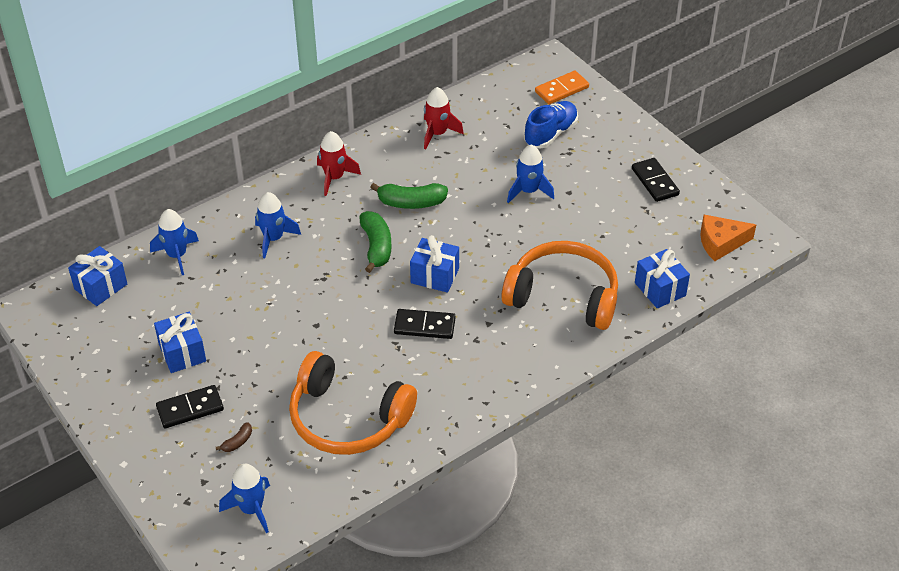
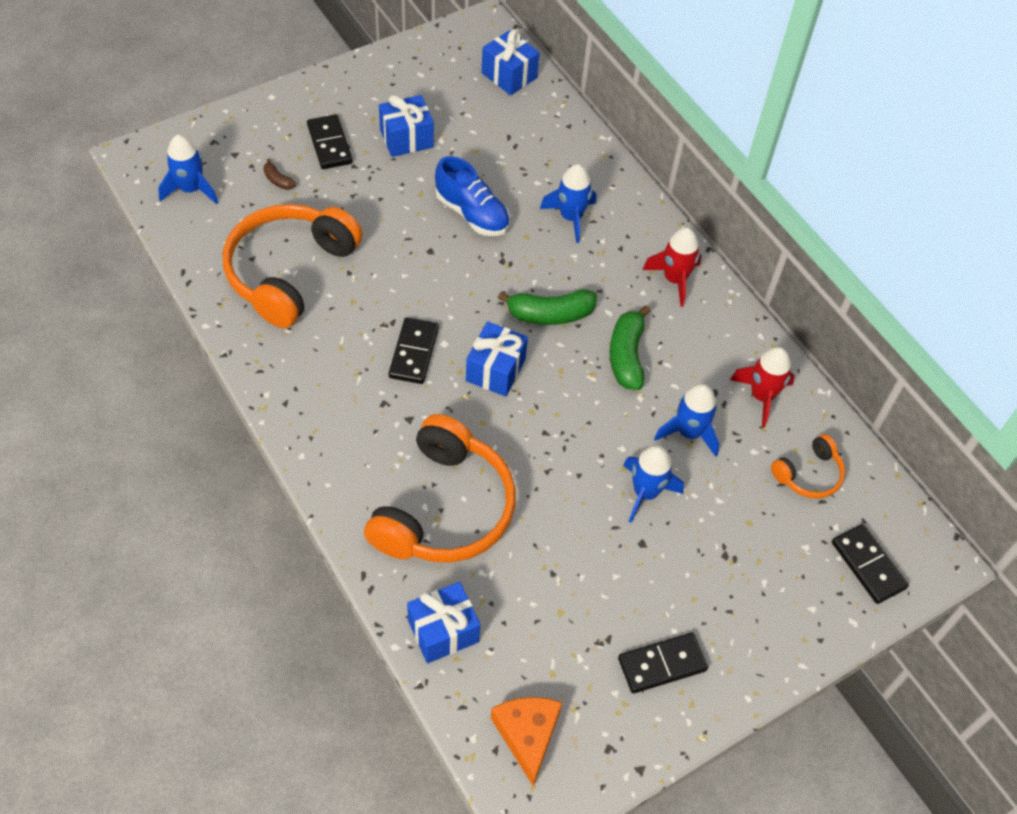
camera: 90 degrees right, 10 degrees up
blue rocket [150,209,199,275] -> blue rocket moved to [654,384,719,457]
blue shoe [524,101,578,148] -> blue shoe moved to [435,156,510,236]
orange domino [535,71,589,104] -> black domino [832,524,909,604]
none -> orange headphones [771,434,845,499]

